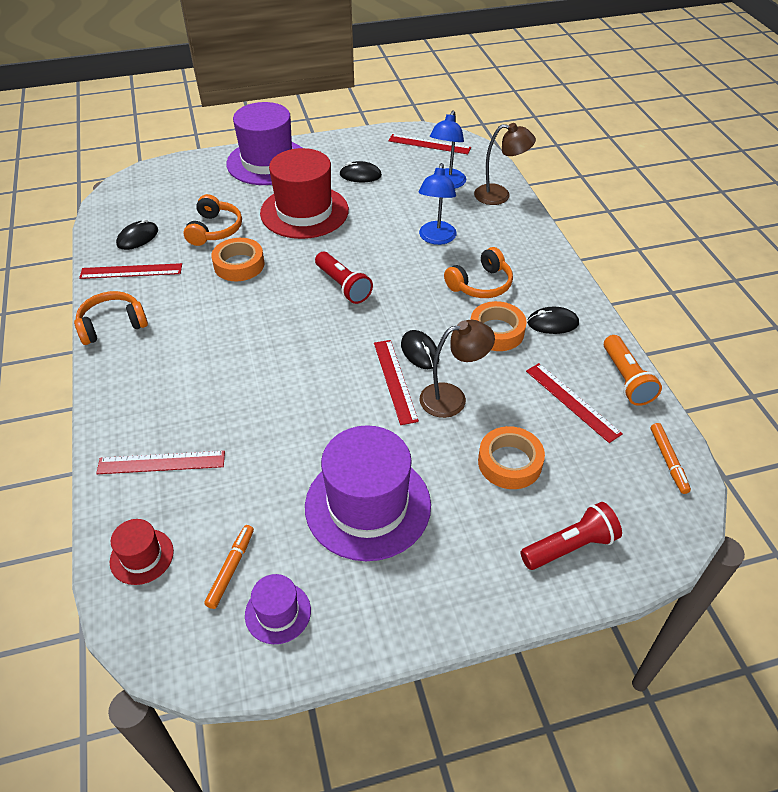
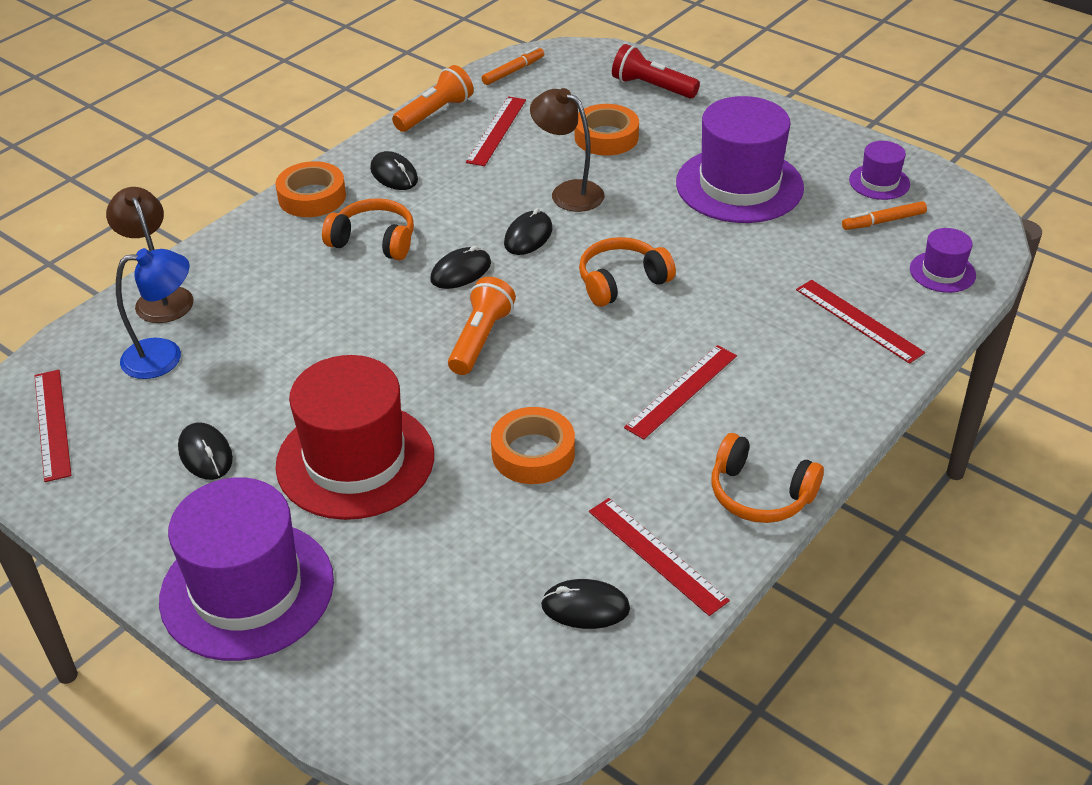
camera: 125 degrees left, 5 degrees down
red hat [110,519,174,585] -> purple hat [910,228,976,293]
orange headphones [183,194,242,246] -> orange headphones moved to [579,237,676,307]
red flashlight [315,252,373,304] -> orange flashlight [448,277,516,375]
red ruler [374,340,419,425] -> red ruler moved to [624,345,737,439]
blue lamp [418,163,457,245] -> none
orange tape [471,301,527,351] -> orange tape moved to [275,161,346,217]
none -> black mouse [430,246,491,289]

